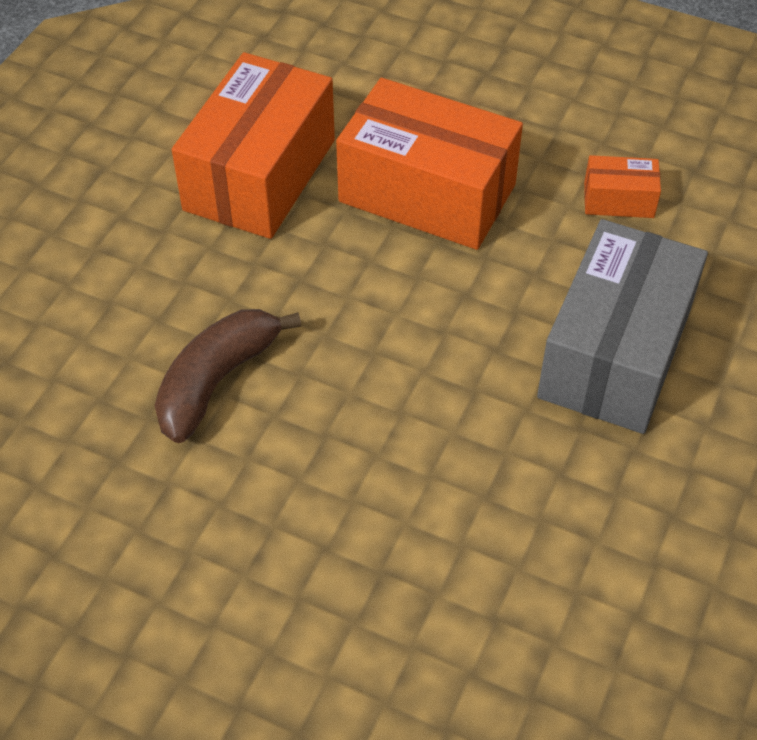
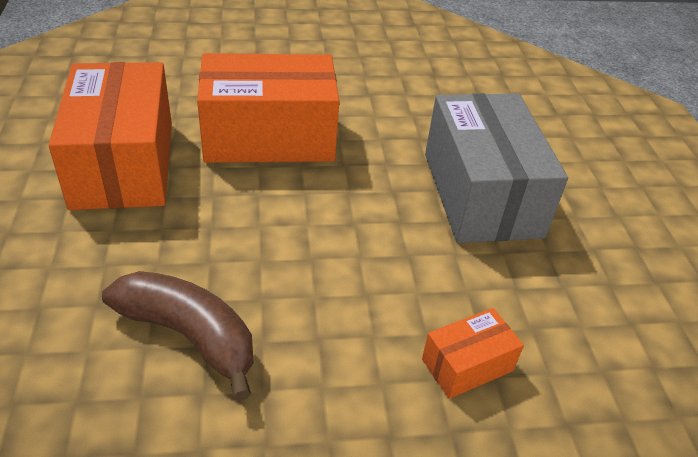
camera: 35 degrees left, 10 degrees down
brown banana [155,309,301,443] -> brown banana turned 120 degrees clockwise [102,271,253,401]
orange box [584,155,661,218] -> orange box moved to [422,308,524,399]

